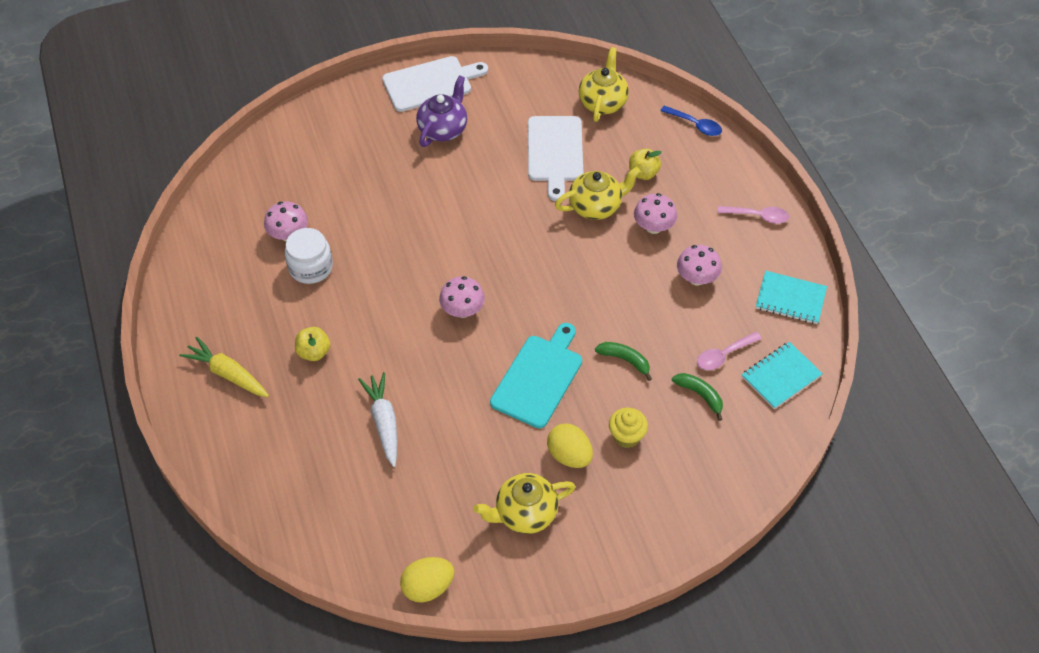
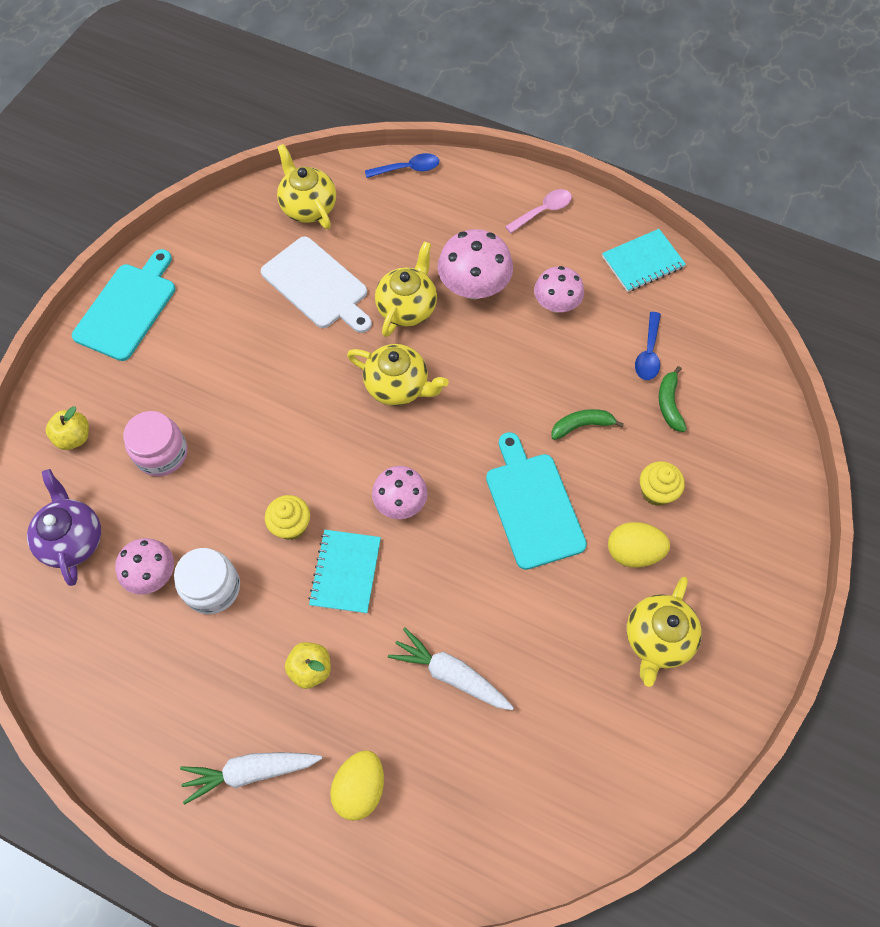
camera: 45 degrees left, 10 degrees up
yellow carrot [179,337,269,397] -> white carrot [180,752,322,805]
white cutting board [382,56,488,112] -> turquoise cutting board [72,249,176,361]
yellow egg [400,557,454,602] -> yellow egg moved to [330,750,384,821]
purple teapot [416,75,467,147] -> purple teapot moved to [27,469,101,586]
yellow apple [629,149,662,180] -> yellow apple moved to [46,406,89,450]
pink mushroom [634,193,677,234] -> pink mushroom [438,229,513,299], size x1.51
green banana [672,373,723,421] -> green banana turned 90 degrees counterclockwise [659,366,687,432]
pink spoon [697,332,762,370] -> blue spoon [635,312,661,380]
turquoise notebook [742,342,823,409] -> turquoise notebook moved to [308,530,381,614]
none -> pink jar [123,411,187,476]
none -> yellow cupcake [265,495,310,540]
none -> yellow teapot [347,344,448,406]

